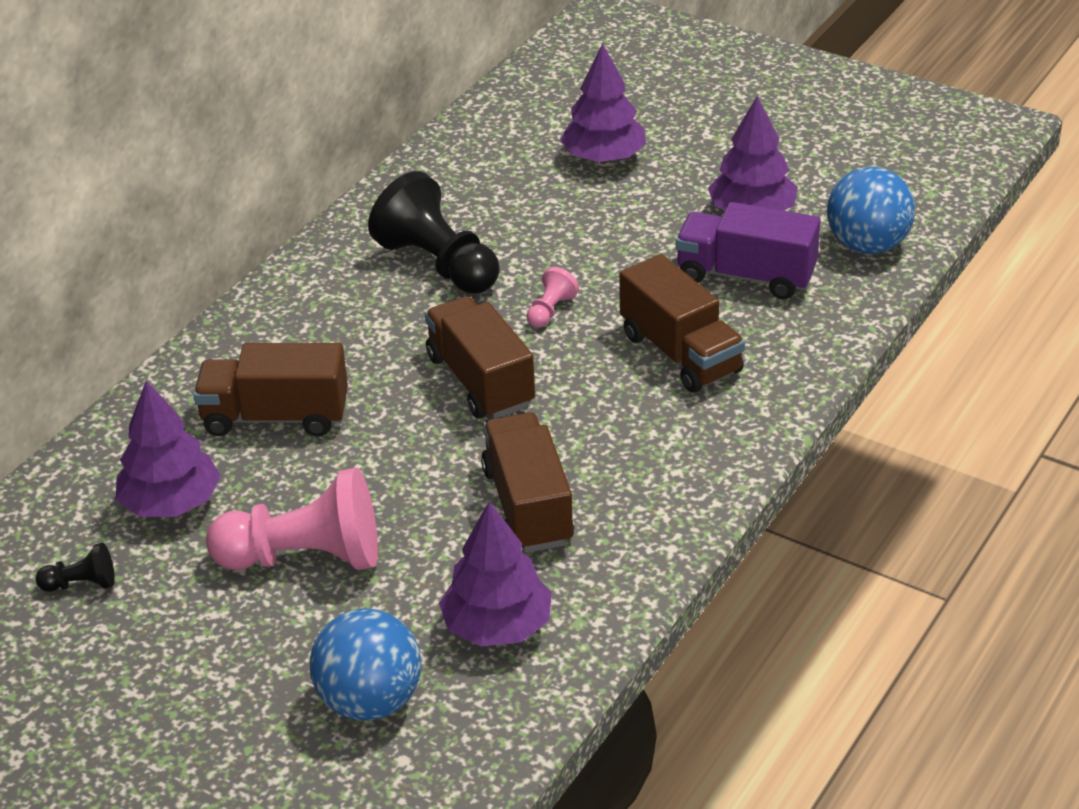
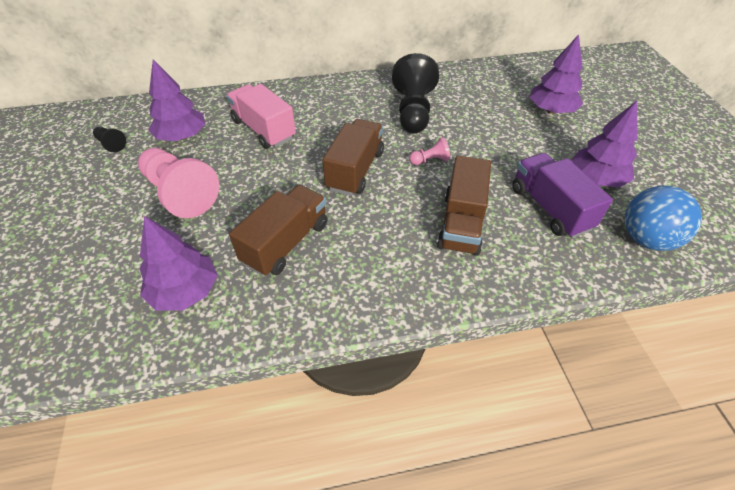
camera: 45 degrees right, 10 degrees up
brown truck [193,343,348,437] -> pink truck [226,84,296,149]
blue ball [310,609,421,721] -> none

